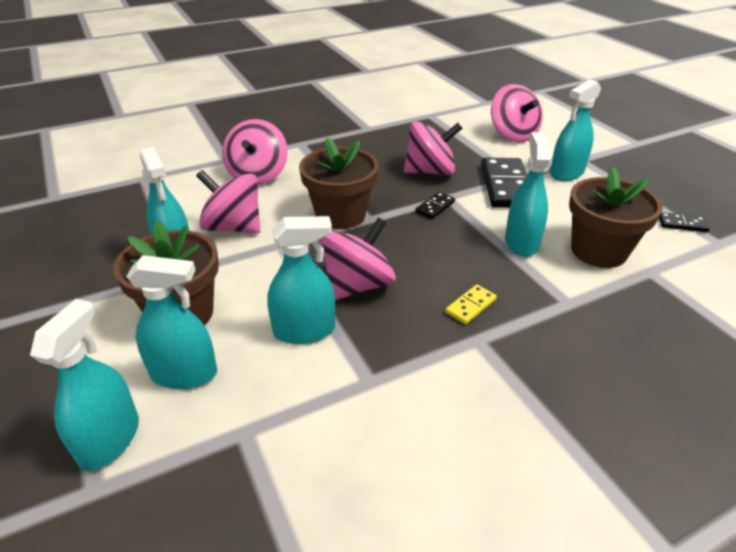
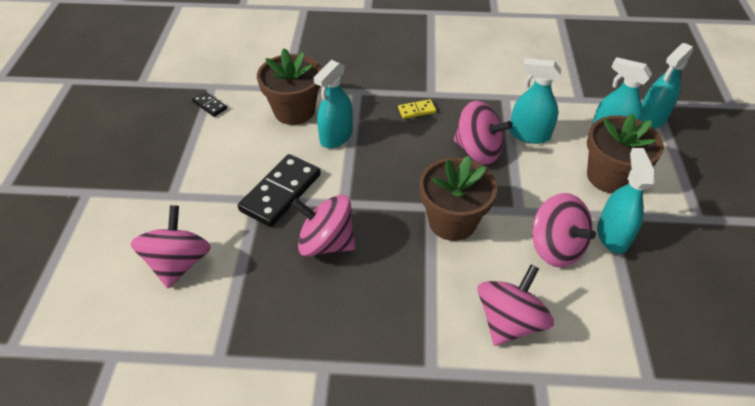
camera: 150 degrees left, 10 degrees up
pink spinning top [320,218,396,300] -> pink spinning top turned 135 degrees counterclockwise [454,101,513,164]
black domino [415,192,455,219] -> none
turquoise spray bottle [550,80,601,181] -> none

